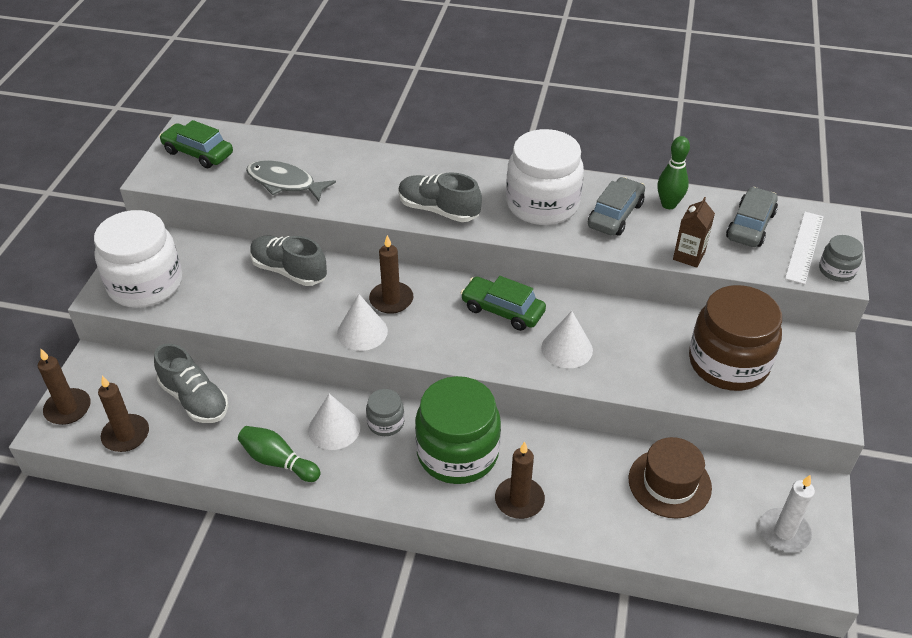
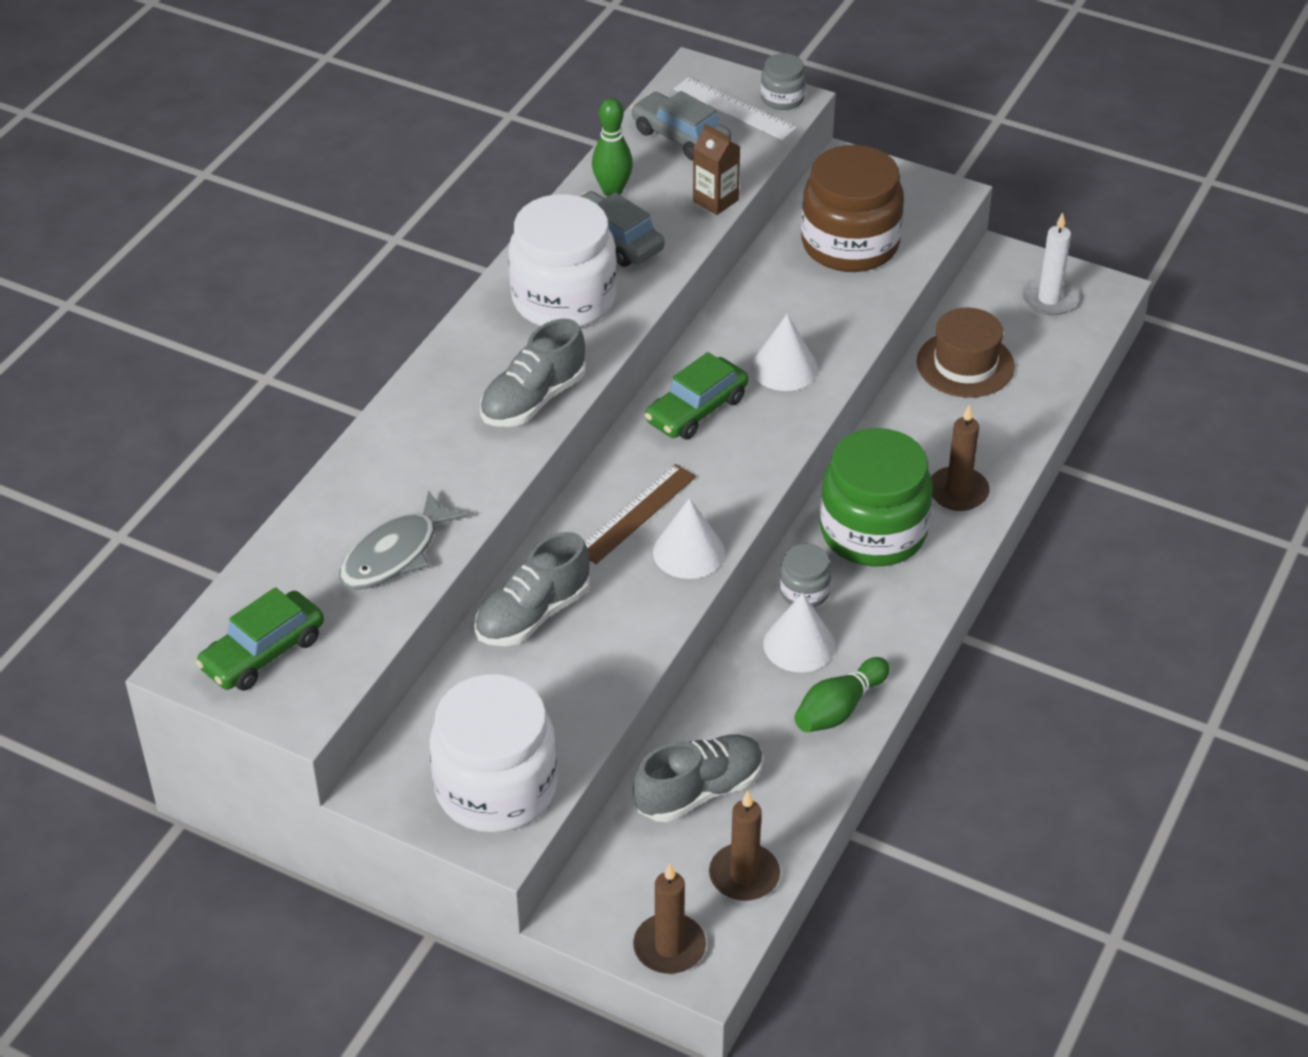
camera: 75 degrees left, 0 degrees up
brown candle [369,235,413,314] -> brown ruler [585,464,696,564]

